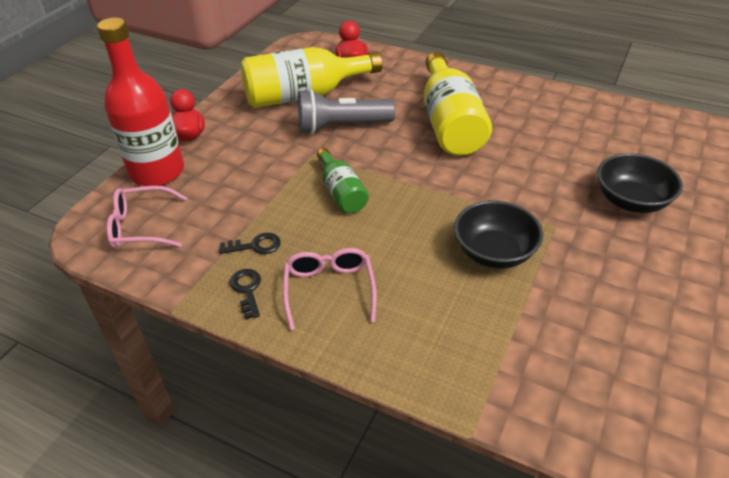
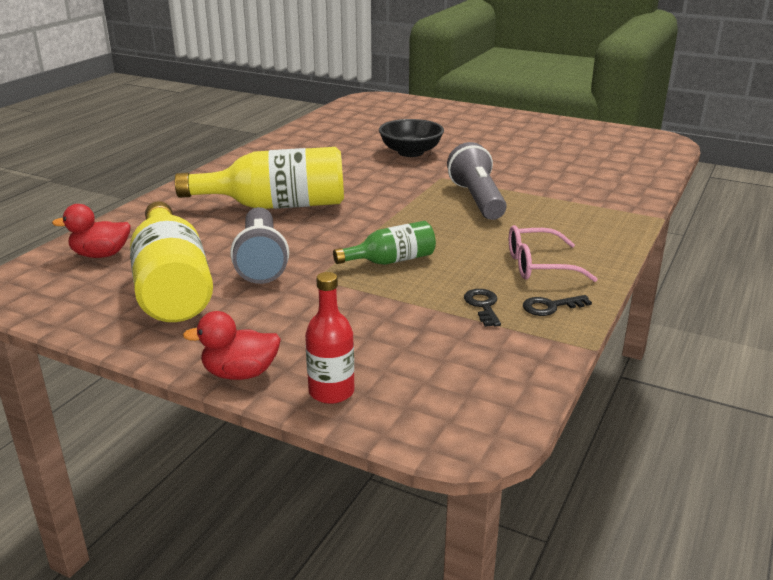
camera: 90 degrees left, 15 degrees down
red bottle [97,18,184,186] -> red bottle [305,272,354,404], size x0.54
pink glasses [107,186,187,248] -> none
black bowl [454,201,543,269] -> grey flashlight [447,142,507,220]

